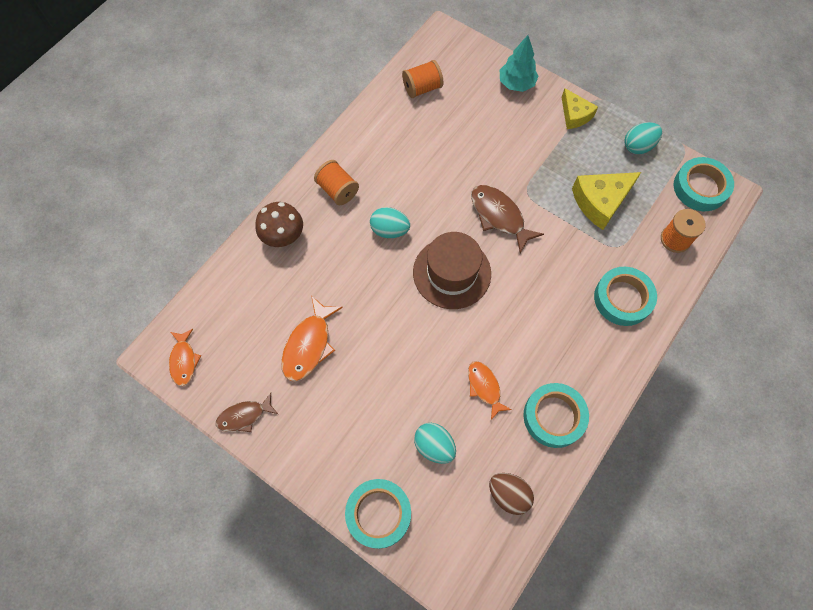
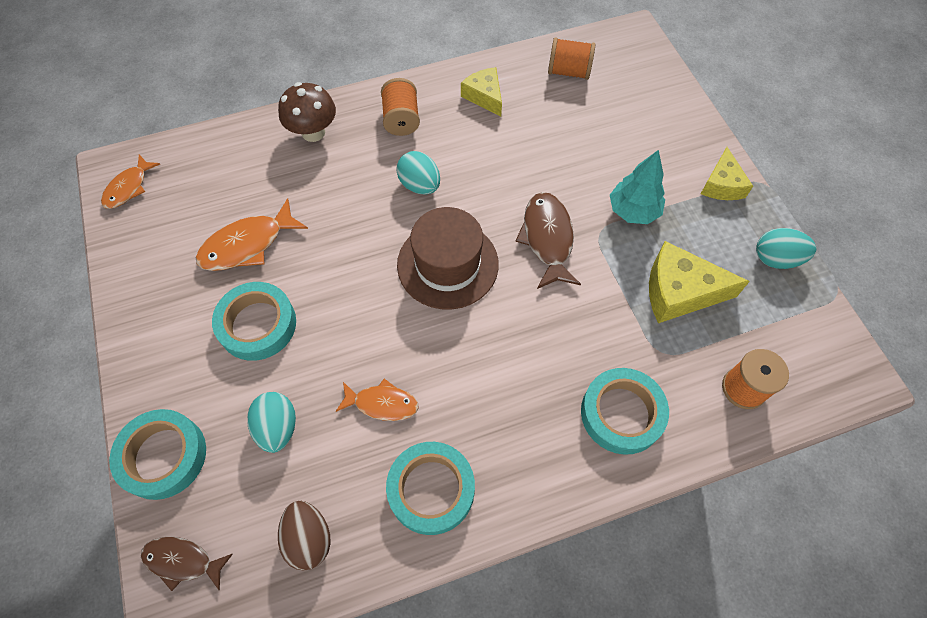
camera: 35 degrees right, 5 degrees down
brown fish [216,393,278,432] -> brown fish moved to [141,537,233,591]
orange fish [468,361,512,420] -> orange fish turned 90 degrees clockwise [336,379,419,421]
turquoise tree [500,35,538,92] -> turquoise tree moved to [610,150,665,224]
turquoise tape [674,157,734,211] -> turquoise tape moved to [212,282,296,361]
none -> yellow cheese [461,67,502,117]

